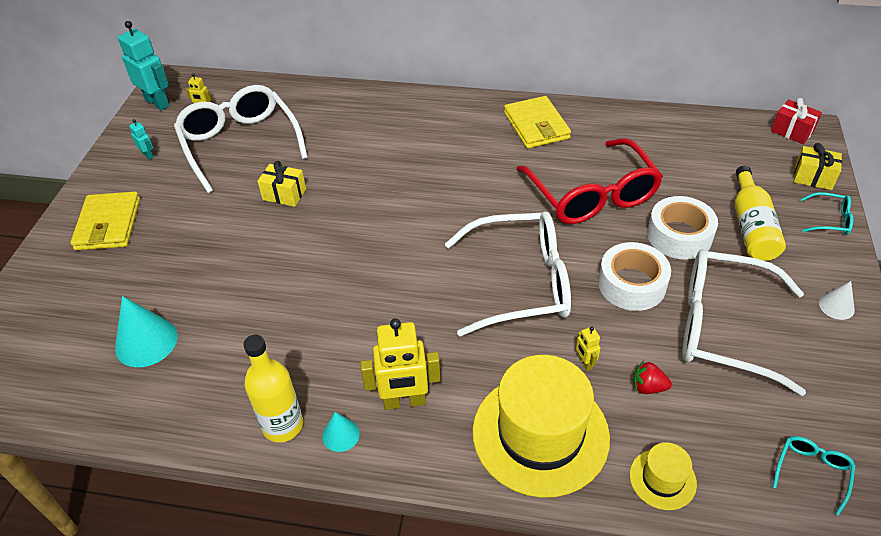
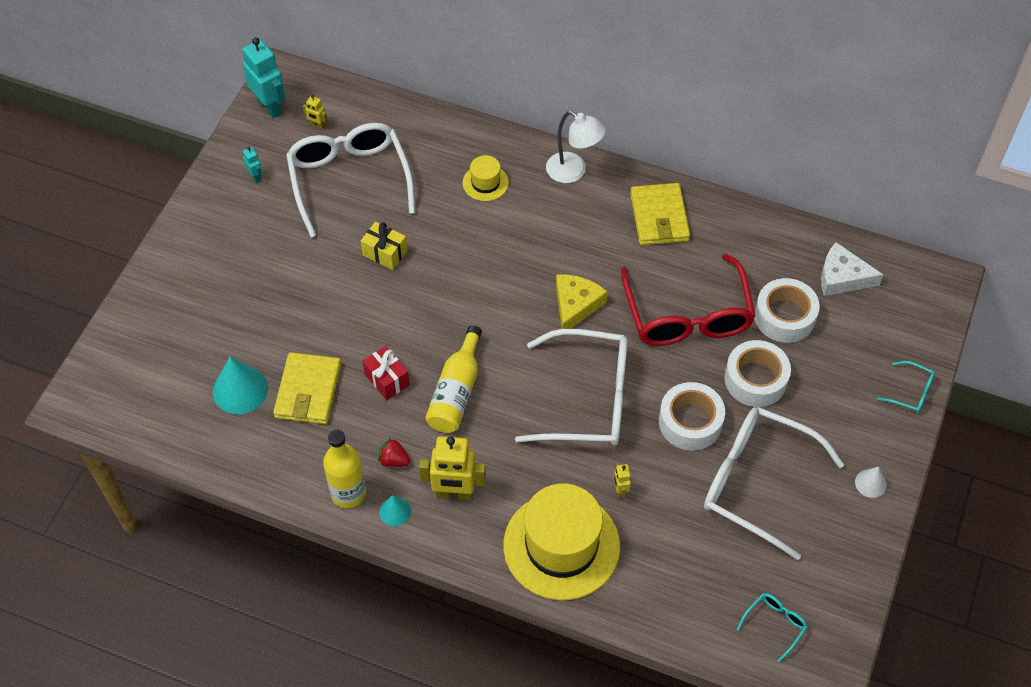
camera: 10 degrees right, 10 degrees up
yellow wallet [71,192,140,250] -> yellow wallet moved to [273,352,341,424]
yellow hat [630,443,697,510] -> yellow hat moved to [463,155,509,201]
red strawberry [633,361,672,394] -> red strawberry moved to [378,438,410,467]
yellow bottle [735,166,786,261] -> yellow bottle moved to [425,325,482,433]
red gift [771,98,822,144] -> red gift moved to [363,346,410,400]
yellow gift [794,143,842,190] -> none
none -> white lamp [546,111,606,183]
none -> yellow cheese [556,275,608,329]
none -> white tape [755,278,820,343]
none -> white cheese [821,242,884,296]

